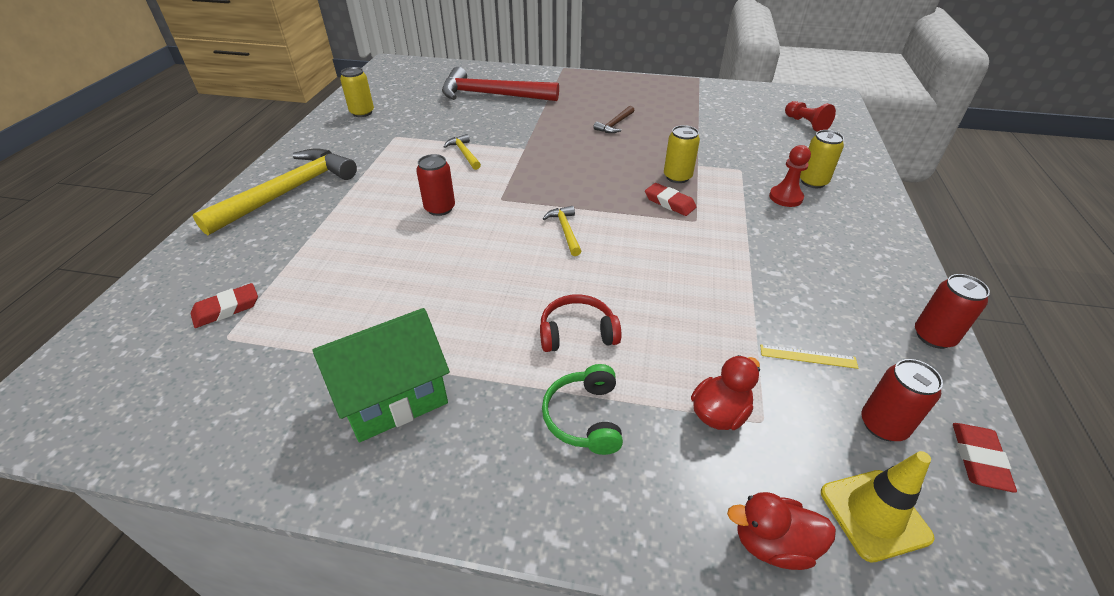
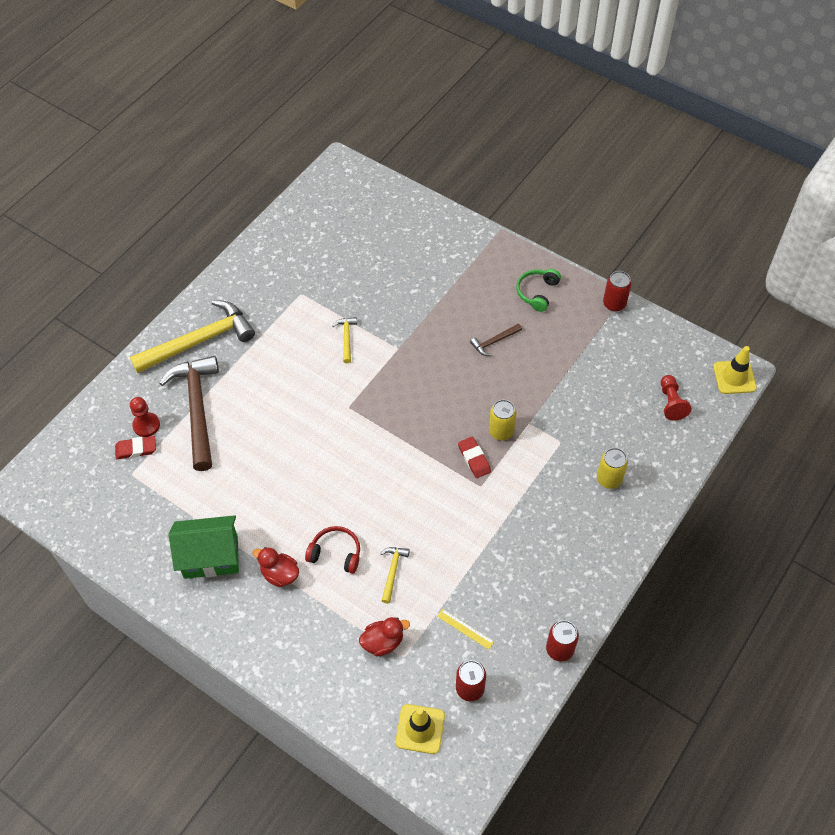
camera: 25 degrees right, 15 degrees up
yellow can [340,67,374,117] -> none
red can [416,154,455,216] -> red can moved to [603,271,632,312]
red hammer [442,67,559,101] -> none
green headphones [542,364,623,455] -> green headphones moved to [516,269,561,312]
yellow hammer [543,206,581,256] -> yellow hammer moved to [380,547,410,604]
red duck [727,492,836,570] -> red duck moved to [253,547,299,587]
red pawn [769,145,811,207] -> red pawn moved to [130,397,160,437]
red eraser [953,423,1017,493] -> none
none -> brown hammer [159,356,219,471]
none -> yellow traffic cone [713,346,757,394]

